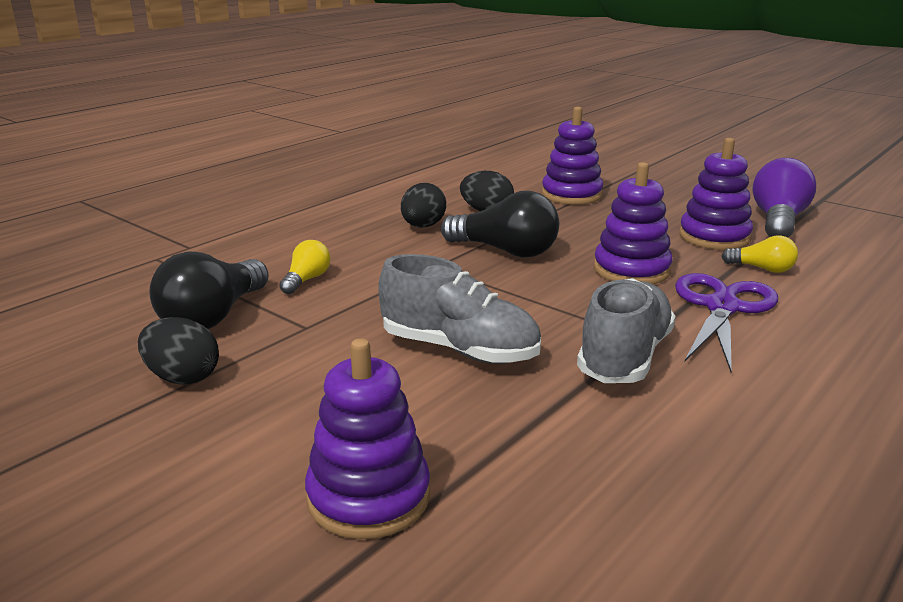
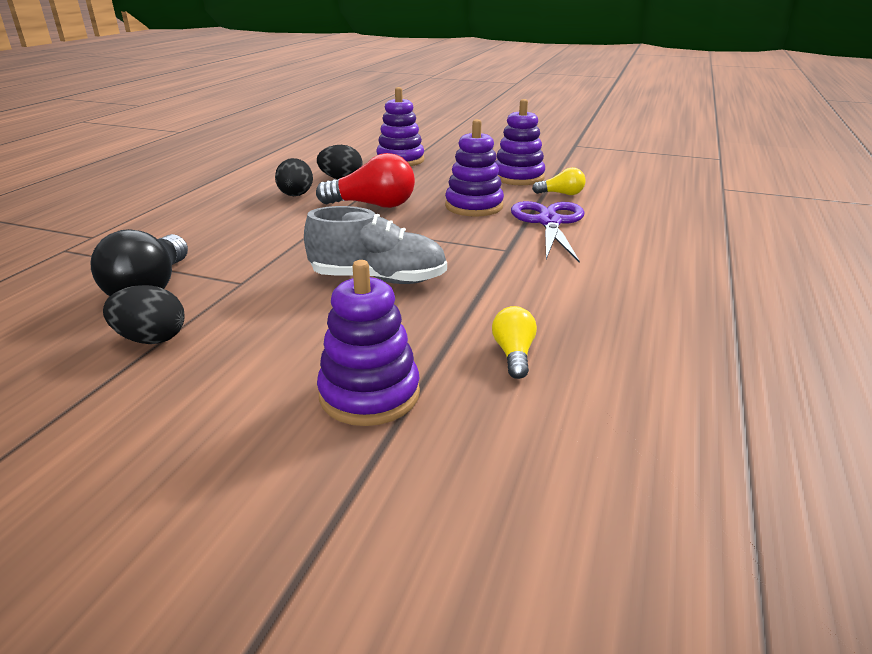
camera: 20 degrees left, 5 degrees up
yellow light bulb [279,240,331,294] -> yellow light bulb moved to [492,306,537,379]
black light bulb [441,191,559,257] -> red light bulb [316,153,415,208]
grey shoe [577,278,676,383] -> none
purple light bulb [753,158,816,237] -> none

